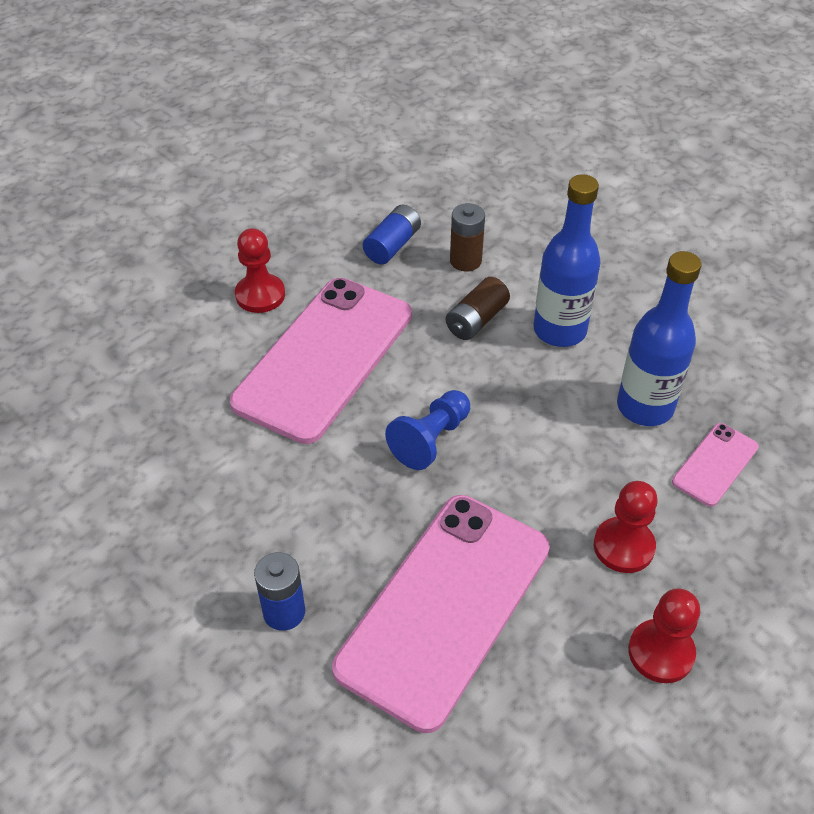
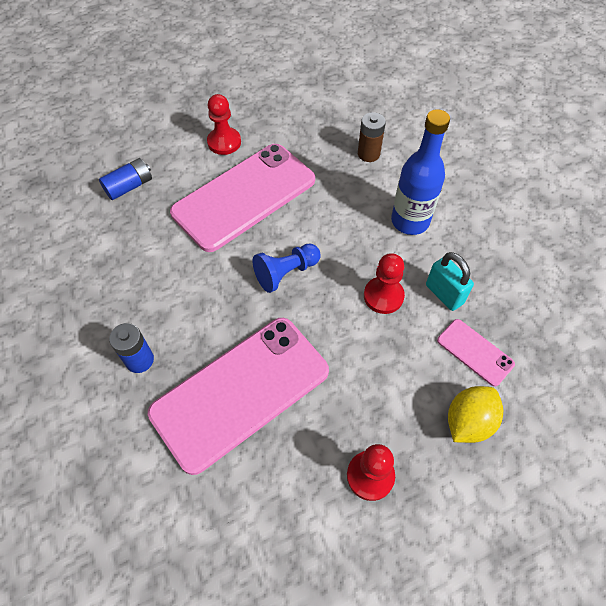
camera: 20 degrees right, 10 degrees up
blue battery [363,205,421,264] -> blue battery moved to [99,158,152,200]
brown battery [446,277,510,340] -> none
red pawn [594,481,658,573] -> red pawn moved to [364,253,405,314]
blue bottle [617,251,701,426] -> turquoise padlock [426,252,474,311]
pink phone [672,423,759,507] -> pink phone turned 75 degrees clockwise [437,319,515,387]
none -> yellow lemon [448,386,503,443]

